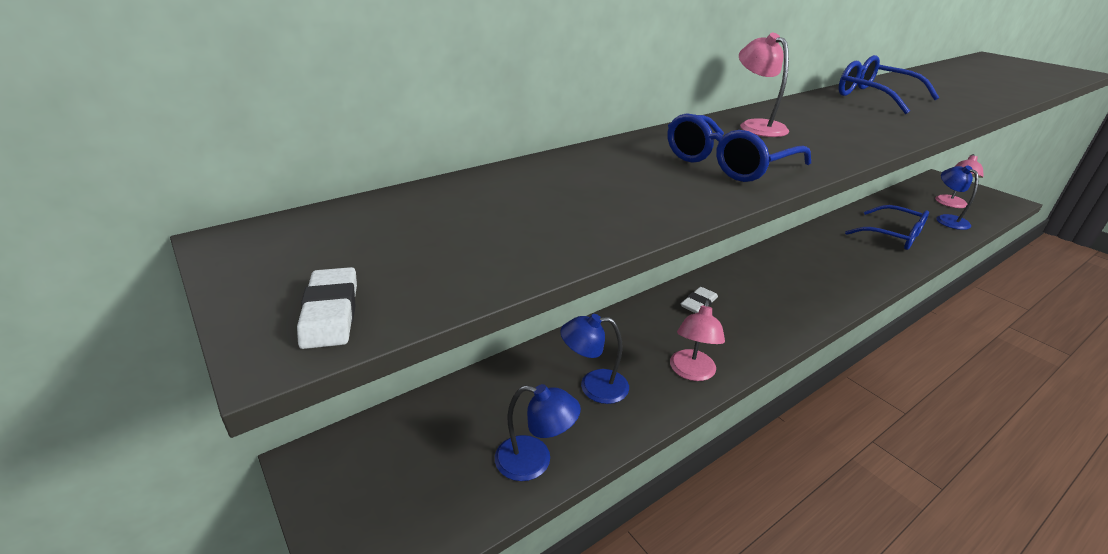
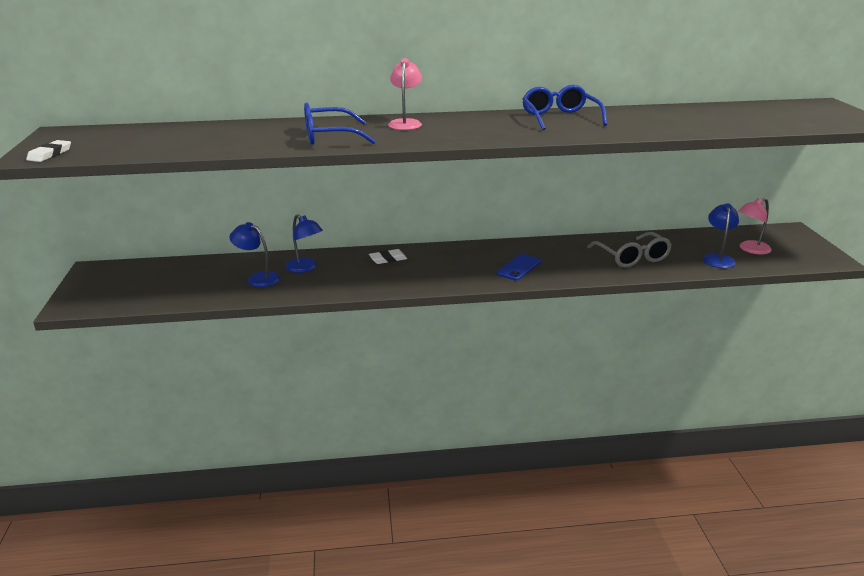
camera: 30 degrees right, 5 degrees down
blue lamp [495,384,581,481] -> blue lamp moved to [285,214,323,273]
pink lamp [670,300,725,381] -> none
blue glasses [845,205,929,250] -> grey glasses [587,232,672,268]
none -> blue phone [496,254,541,280]

